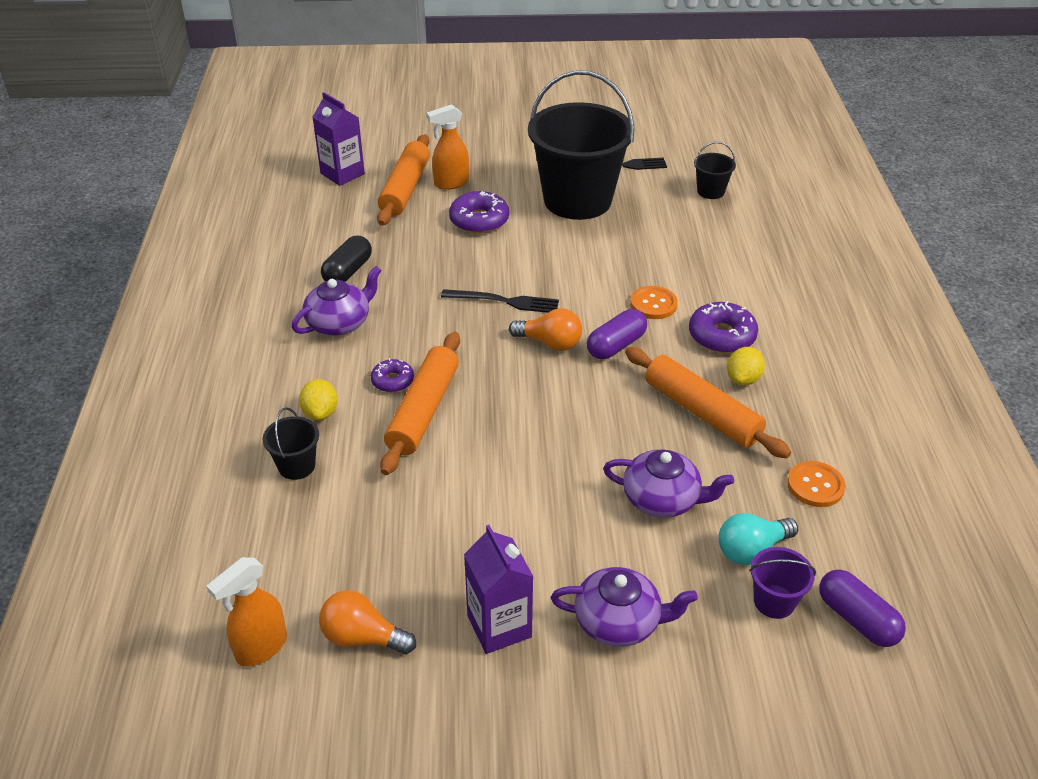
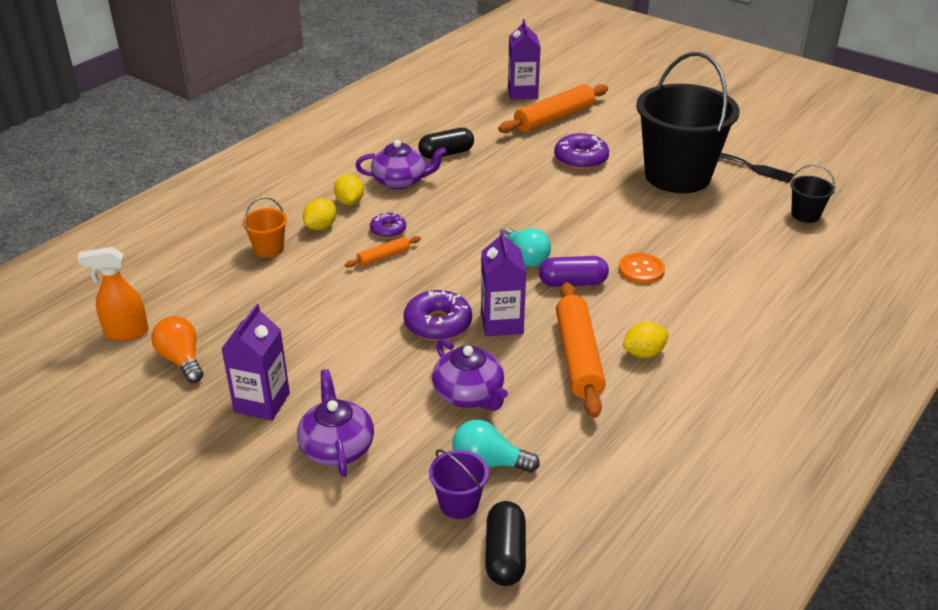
camera: 40 degrees right, 5 degrees down
black bucket [263,407,319,480] -> orange bucket [242,197,287,258]
orange rolling pin [380,332,460,475] -> orange rolling pin [345,236,421,268], size x0.49
orange spray bottle [427,104,469,190] -> none
black fork [441,289,559,313] -> none
orange light bulb [509,308,582,351] -> turquoise light bulb [503,228,551,267]
purple teapot [551,567,698,647] -> purple teapot turned 150 degrees counterclockwise [297,369,374,477]
purple donut [689,301,758,353] -> purple donut moved to [403,290,472,341]
orange button [787,461,846,507] -> none
purple capsule [819,569,906,647] -> black capsule [485,501,526,586]
none -> yellow lemon [334,174,364,205]
none -> purple carton [481,229,526,336]

